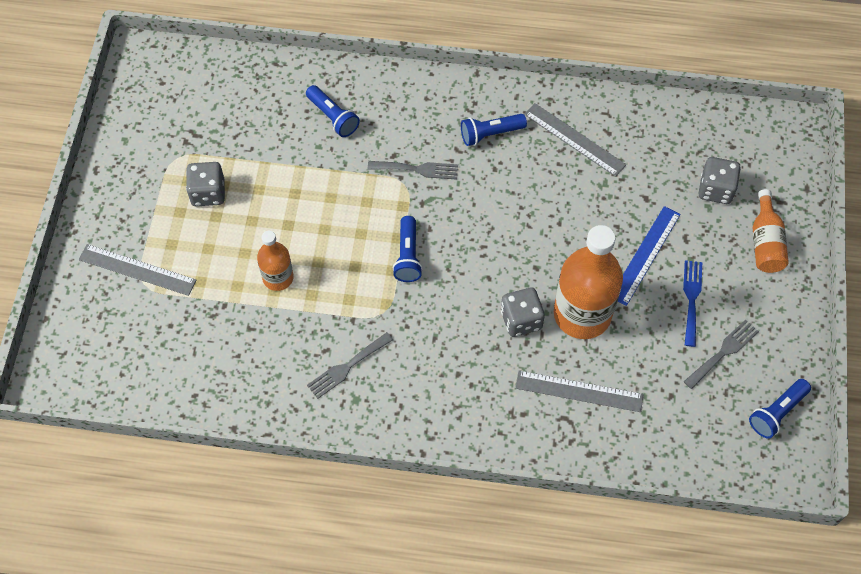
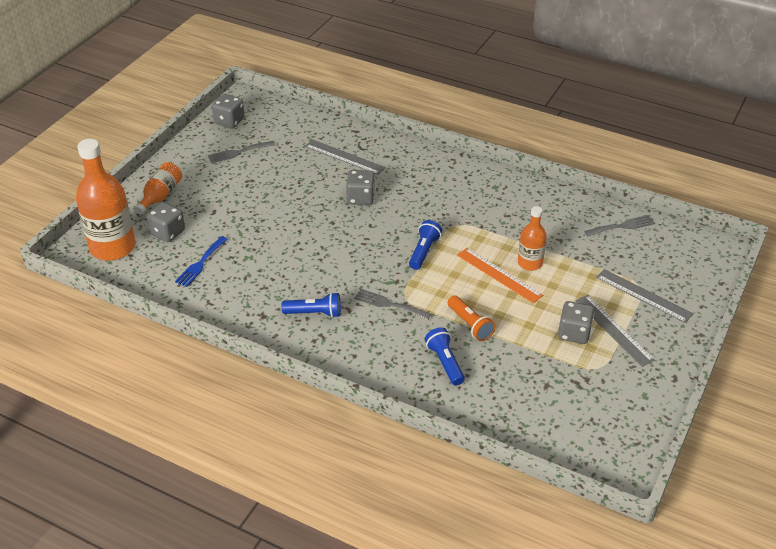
camera: 160 degrees left, 20 degrees down
grey fork [307,332,393,399] -> grey fork moved to [584,215,655,236]
grey ruler [524,103,626,177] -> grey ruler moved to [575,295,655,367]
orange bottle [554,225,623,339] -> orange bottle moved to [76,139,136,261]
blue ruler [618,206,681,306] -> none
blue fork [683,260,702,347] -> blue fork moved to [175,236,227,287]
blue flashlight [749,379,811,439] -> grey dice [212,94,245,128]
none -> orange flashlight [448,296,496,341]
none -> orange ruler [457,248,543,303]

